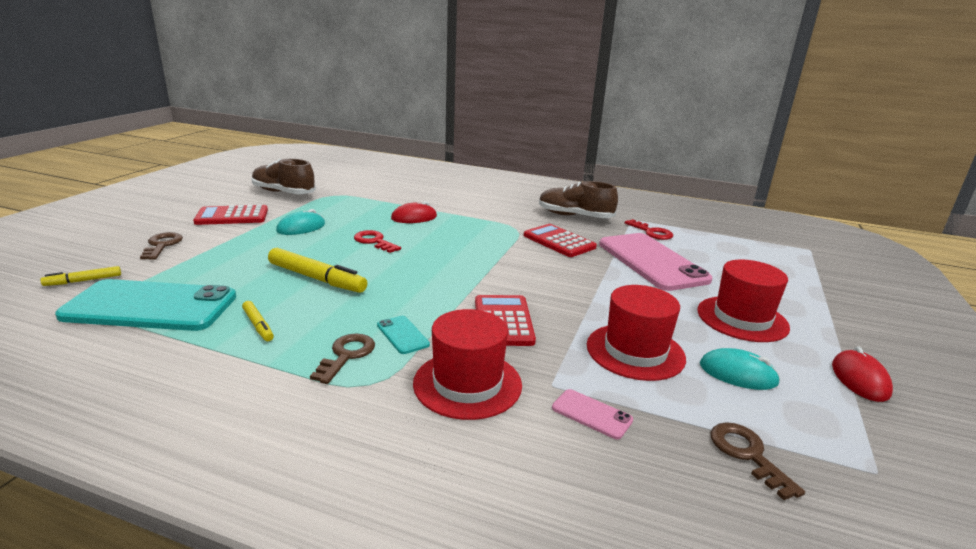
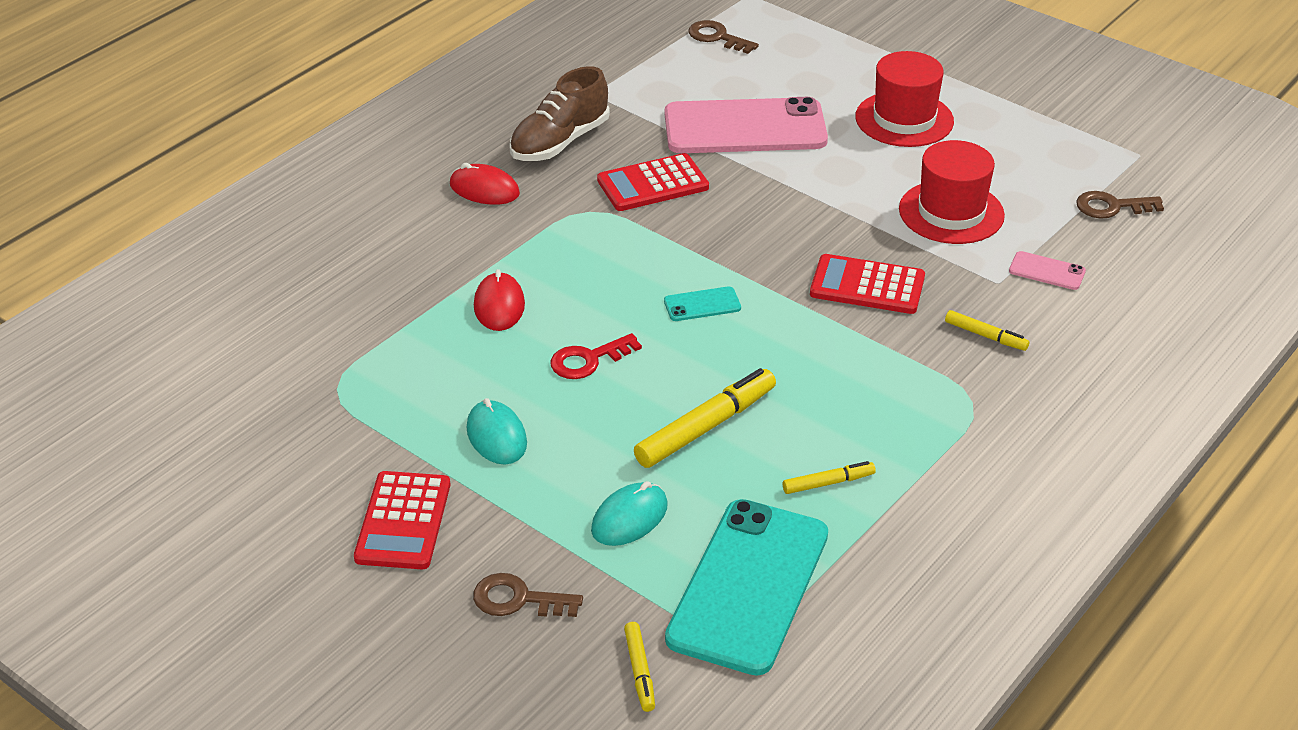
camera: 70 degrees left, 15 degrees up
brown shoe [252,159,316,194] -> none
brown key [310,334,375,384] -> brown key moved to [689,20,759,54]
turquoise phone [377,316,430,354] -> turquoise phone moved to [664,286,741,321]
red hat [413,309,522,420] -> yellow marker [945,310,1029,351]
pink phone [552,389,633,439] -> pink phone turned 60 degrees clockwise [1009,251,1086,290]
red key [625,219,673,240] -> none
turquoise mouse [700,348,780,390] -> turquoise mouse moved to [591,481,668,546]
red mouse [832,346,893,402] -> red mouse moved to [450,163,520,205]

